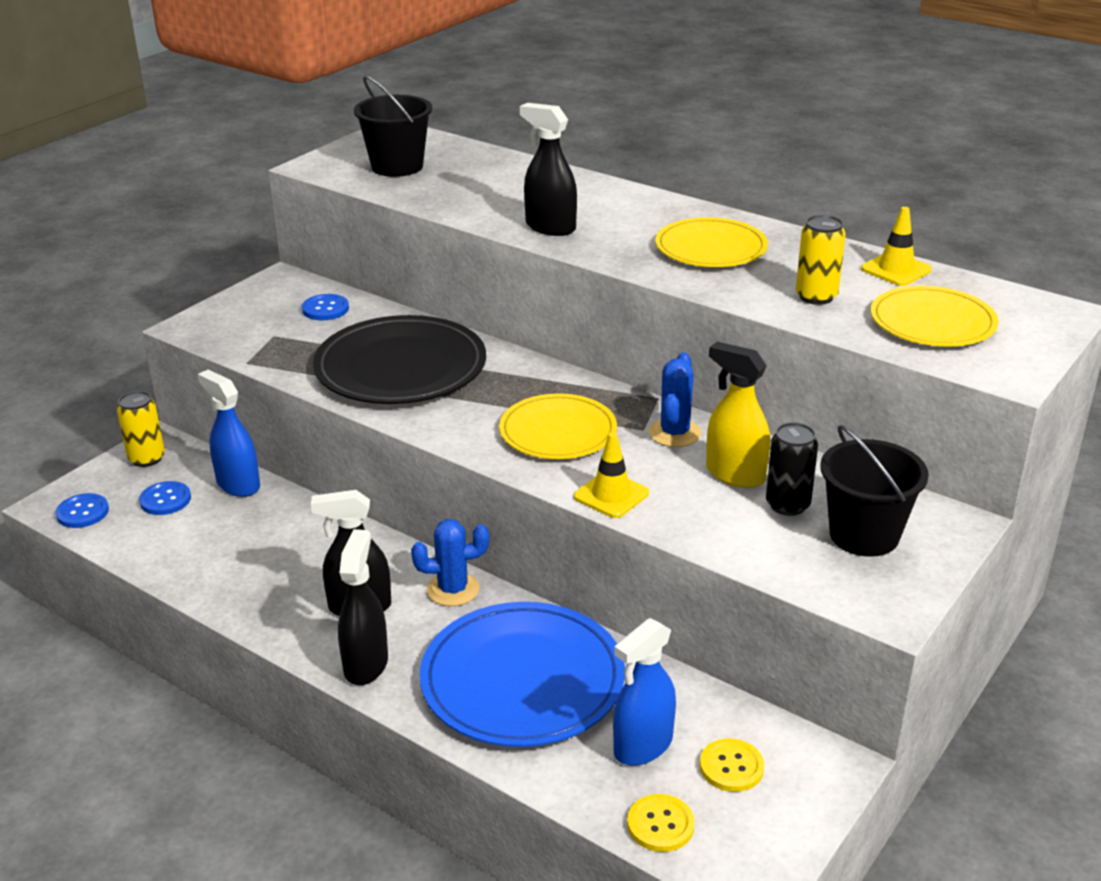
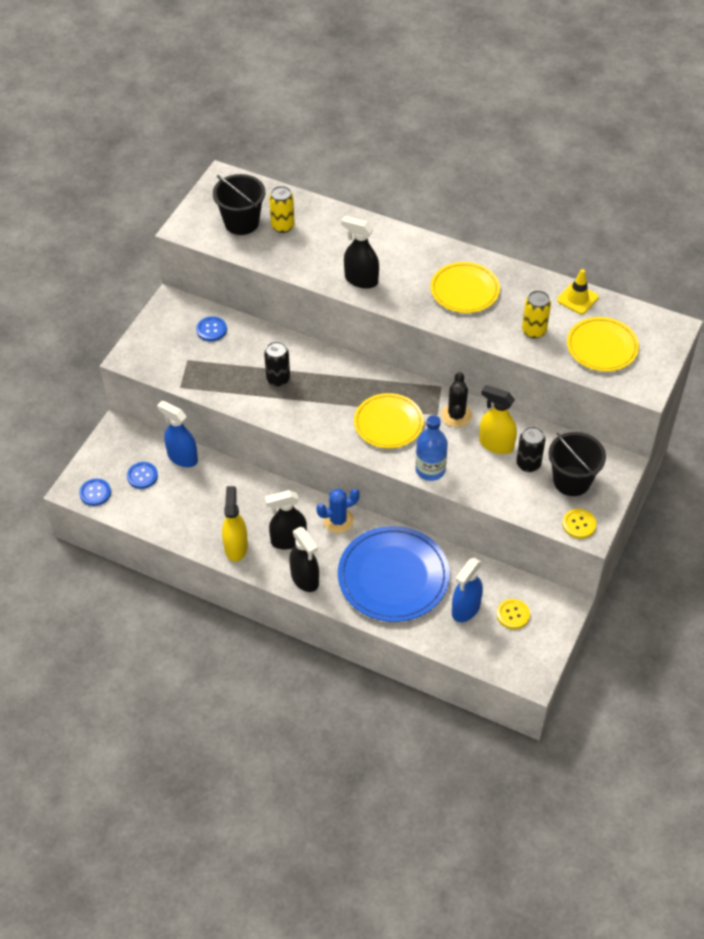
camera: 10 degrees left, 20 degrees up
yellow can [117,391,165,467] -> yellow can moved to [269,186,295,233]
black plate [313,315,486,404] -> black can [264,341,290,387]
black spray bottle [338,529,388,685] -> black spray bottle turned 150 degrees clockwise [289,527,319,592]
yellow traffic cone [574,432,649,518] -> blue bottle [416,415,448,481]
yellow button [627,794,695,852] -> yellow button moved to [562,509,597,539]
blue cactus [649,352,701,447] -> black cactus [441,372,472,427]
none -> yellow spray bottle [222,486,248,562]

